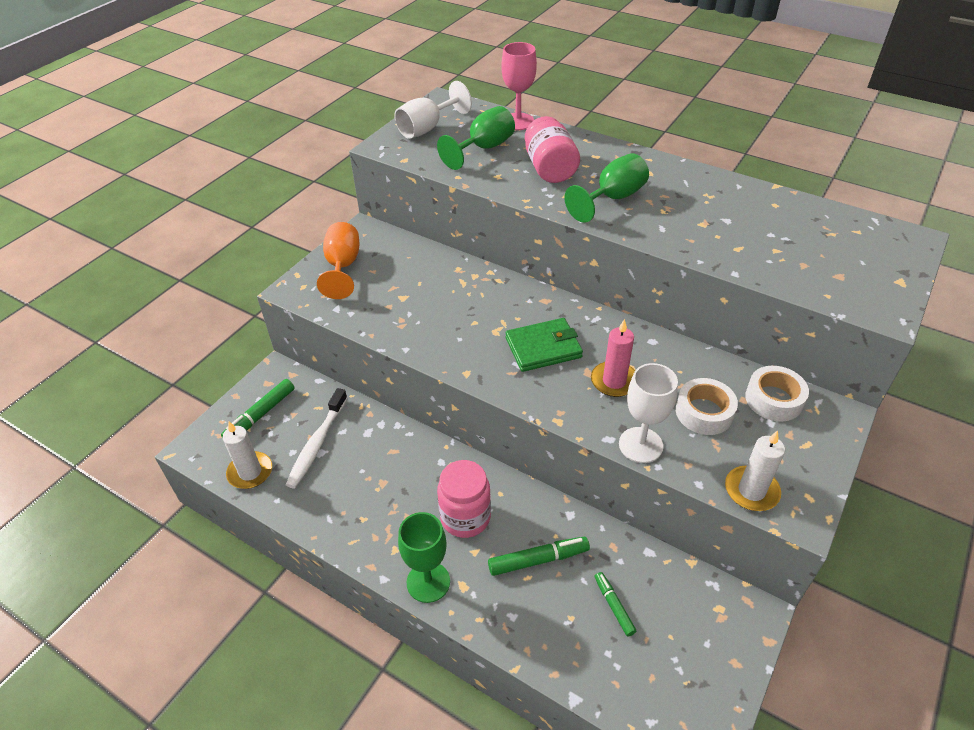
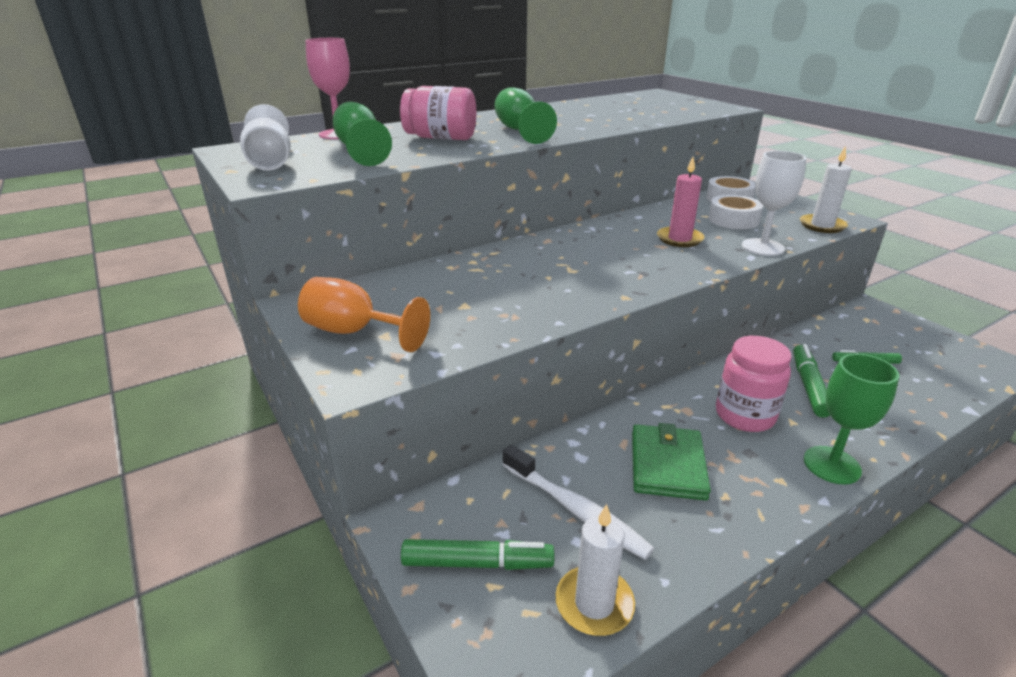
camera: 65 degrees left, 15 degrees down
green marker [221,379,295,438] -> green marker turned 60 degrees counterclockwise [401,539,554,570]
green wallet [505,318,583,372] -> green wallet moved to [632,423,711,501]

